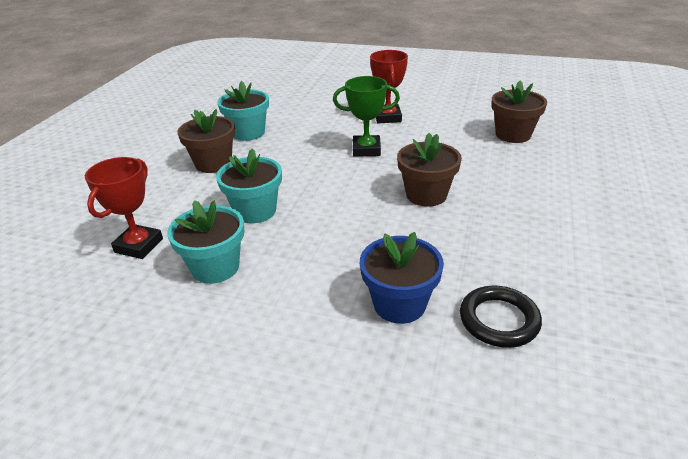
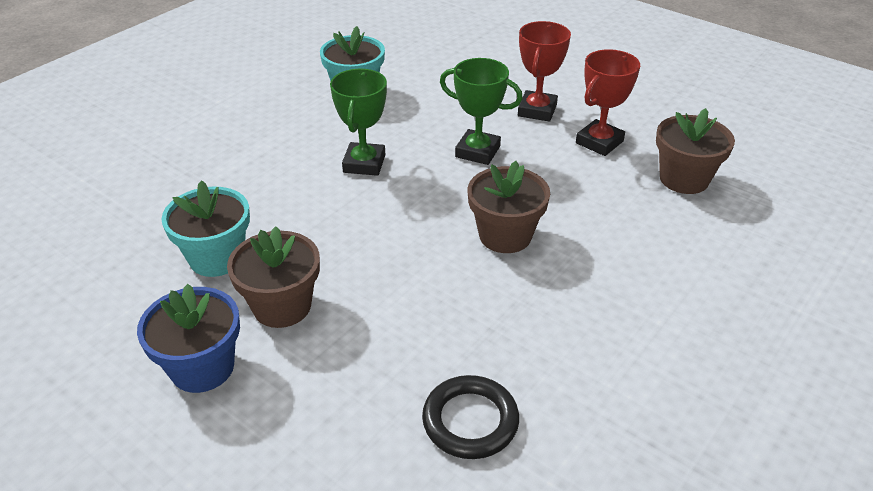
camera: 20 degrees right, 5 degrees up
red trophy [85,157,163,259] -> red trophy moved to [576,49,640,156]
brown flower pot [177,109,235,173] -> brown flower pot moved to [227,226,320,328]
turquoise flower pot [216,148,282,223] -> none
blue flower pot [360,232,444,324] -> blue flower pot moved to [137,284,240,393]
none -> green trophy [330,69,387,176]

